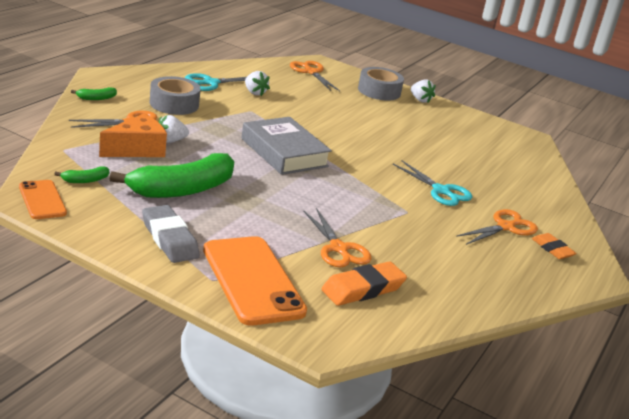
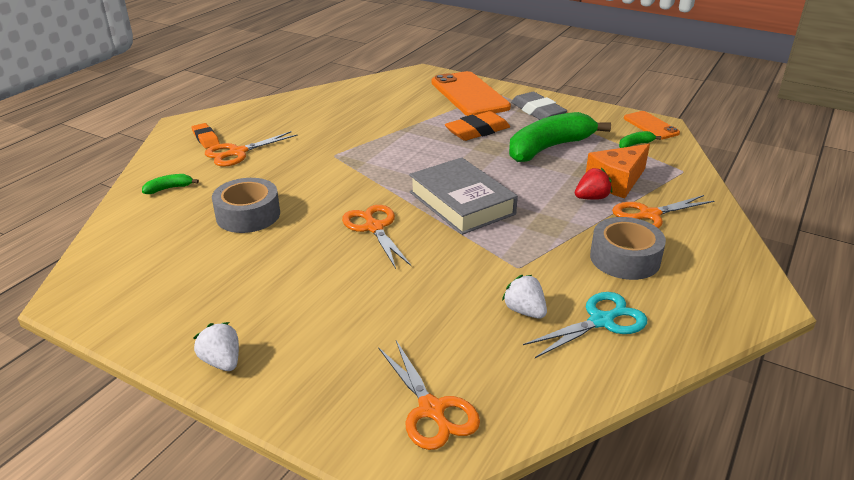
camera: 175 degrees left, 5 degrees up
green banana [71,87,117,100] -> green banana moved to [142,174,199,194]
white strawberry [159,115,189,143] -> red strawberry [575,168,612,200]
orange scissors [303,208,372,267] -> orange scissors moved to [342,205,412,269]
orange eraser [321,261,407,306] -> orange eraser moved to [445,111,510,141]
grey tape [358,67,404,101] -> grey tape moved to [212,178,280,233]
turquoise scissors [393,160,472,206] -> none

